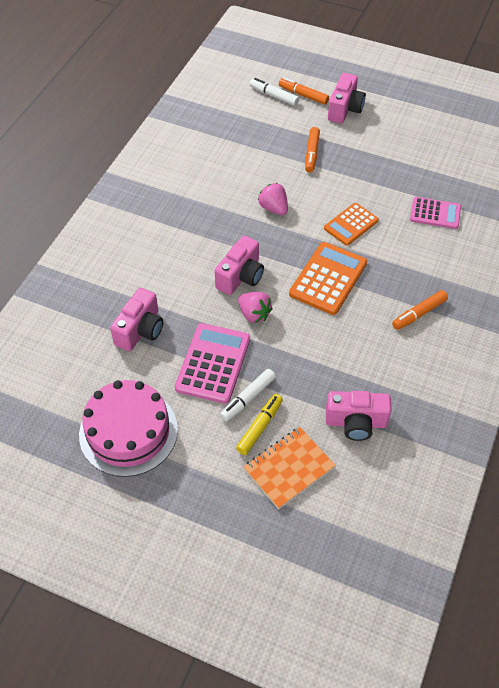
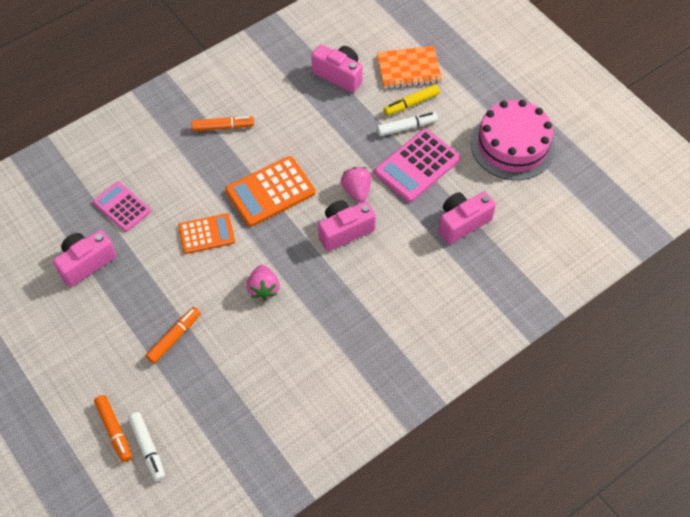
camera: 150 degrees left, 5 degrees up
pink camera [328,73,366,123] -> pink camera moved to [53,230,116,287]

